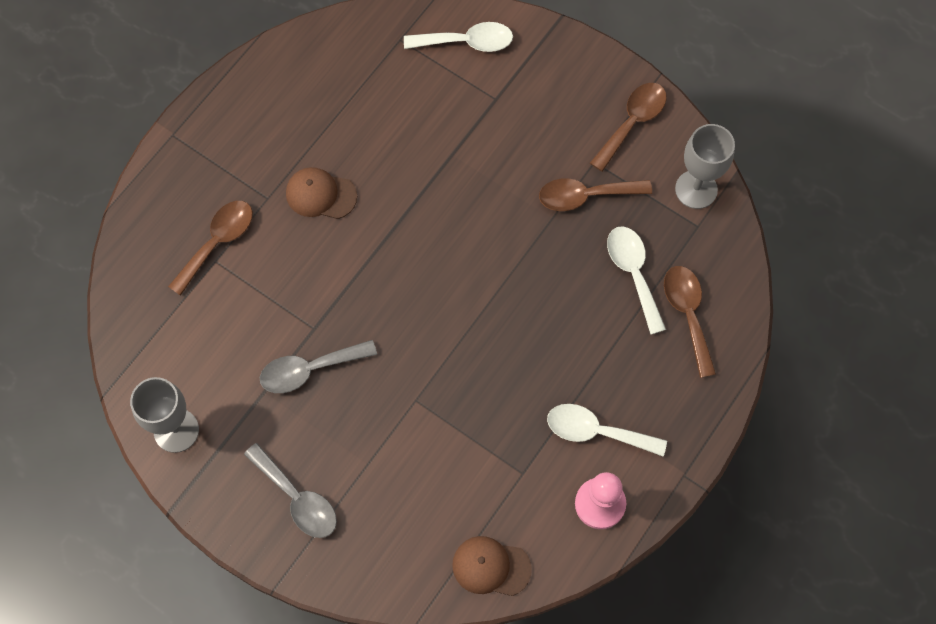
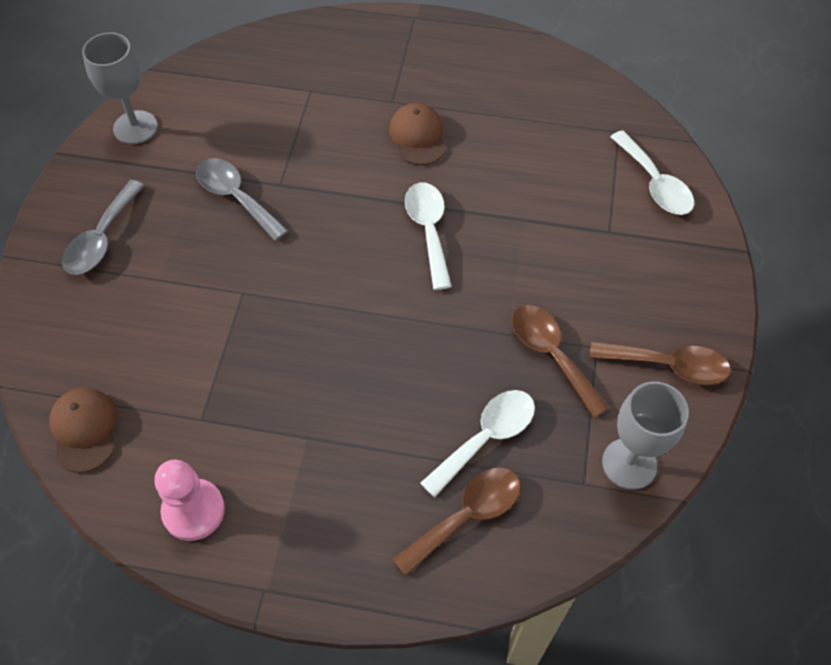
camera: 65 degrees right, 10 degrees down
brown spoon [168,201,253,296] -> none
white spoon [547,404,667,456] -> white spoon moved to [405,182,452,290]

